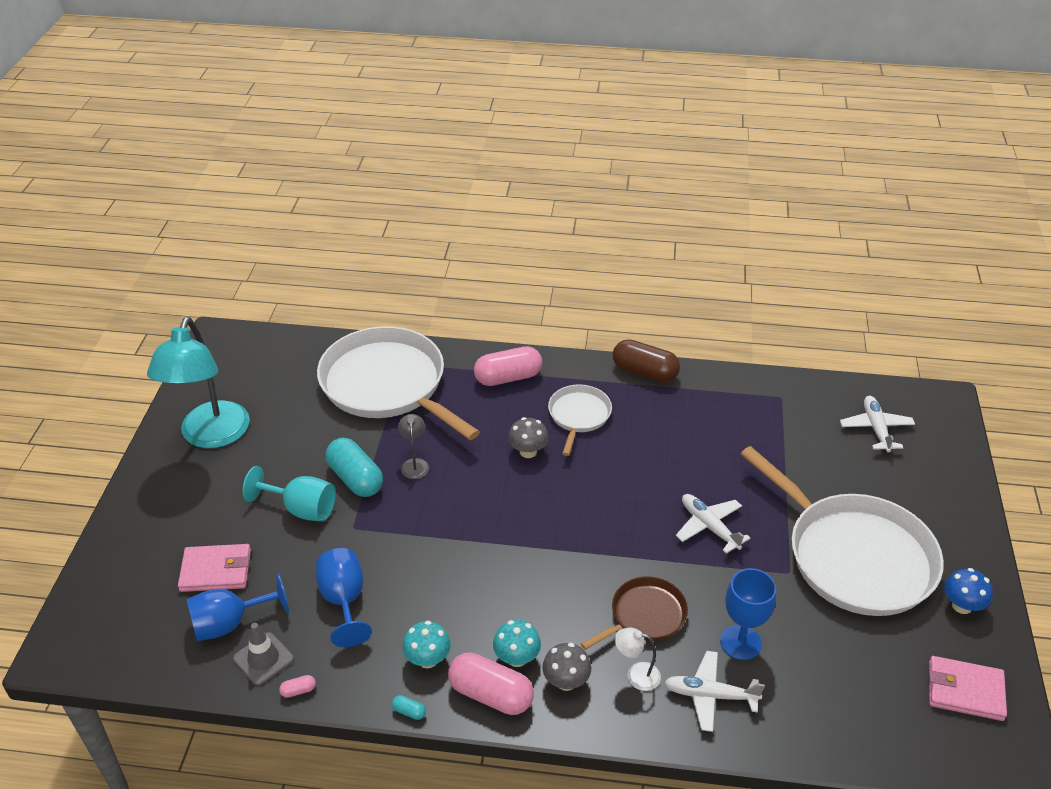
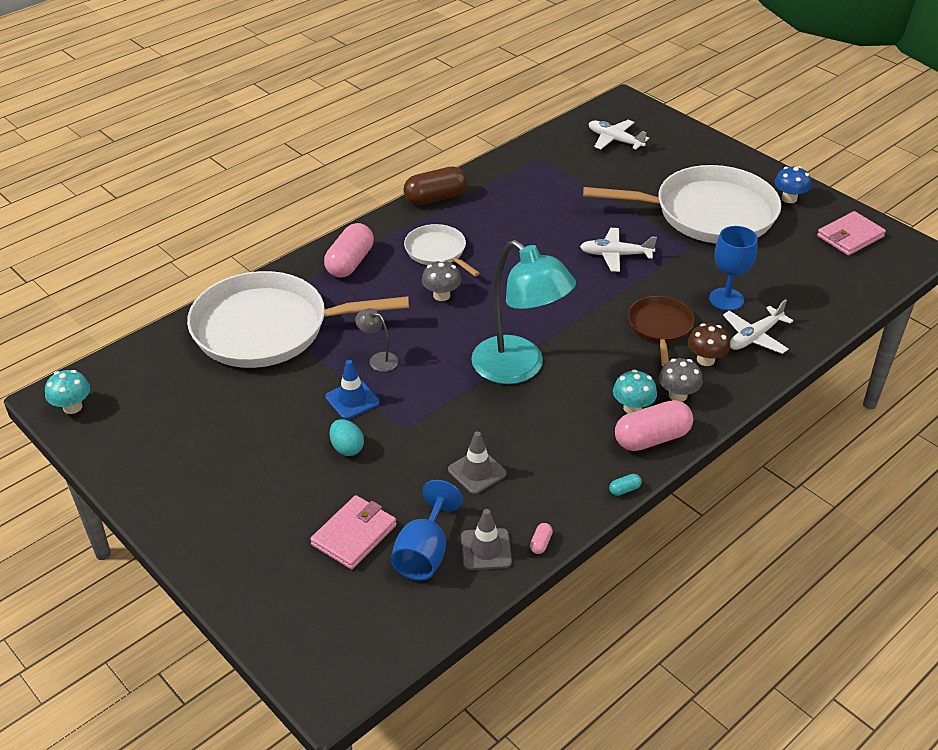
camera: 50 degrees left, 0 degrees up
turquoise lamp [147,317,250,448] -> turquoise lamp moved to [471,240,576,384]
turquoise goblet [243,466,336,522] -> turquoise egg [330,419,364,456]
blue goblet [316,548,372,647] -> grey traffic cone [448,431,507,494]
turquoise capsule [326,438,383,497] -> blue traffic cone [325,360,380,420]
turquoise mushroom [402,621,451,669] -> turquoise mushroom moved to [45,370,90,414]
white lamp [615,628,661,691] -> brown mushroom [687,323,730,366]

